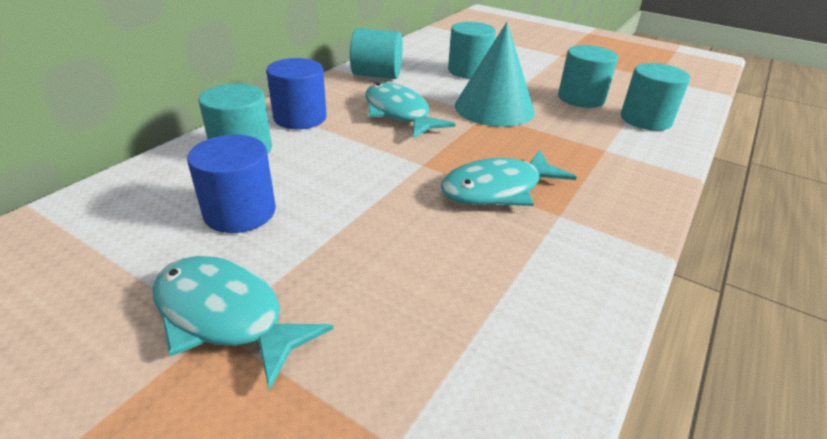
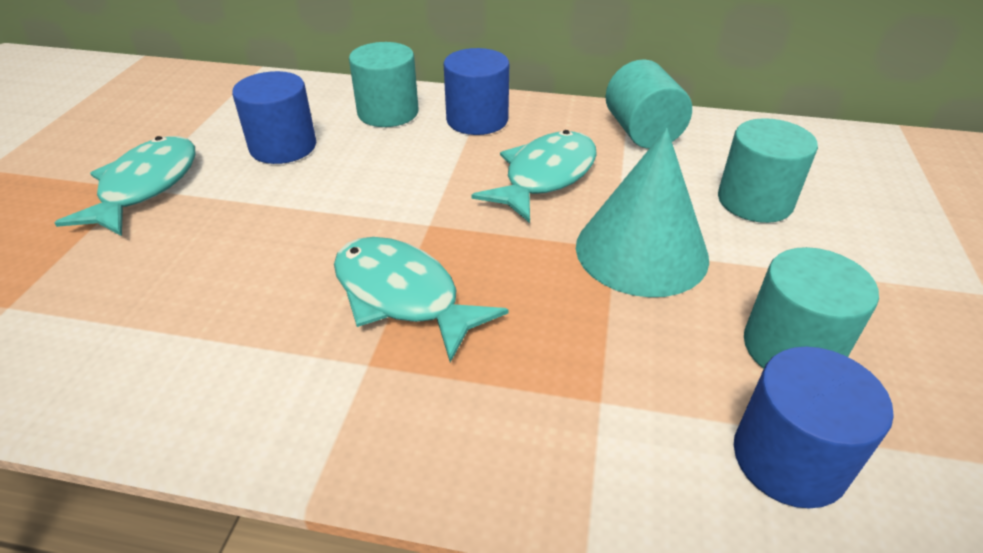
camera: 70 degrees right, 5 degrees up
turquoise cylinder [621,63,690,131] -> blue cylinder [734,347,894,509]

